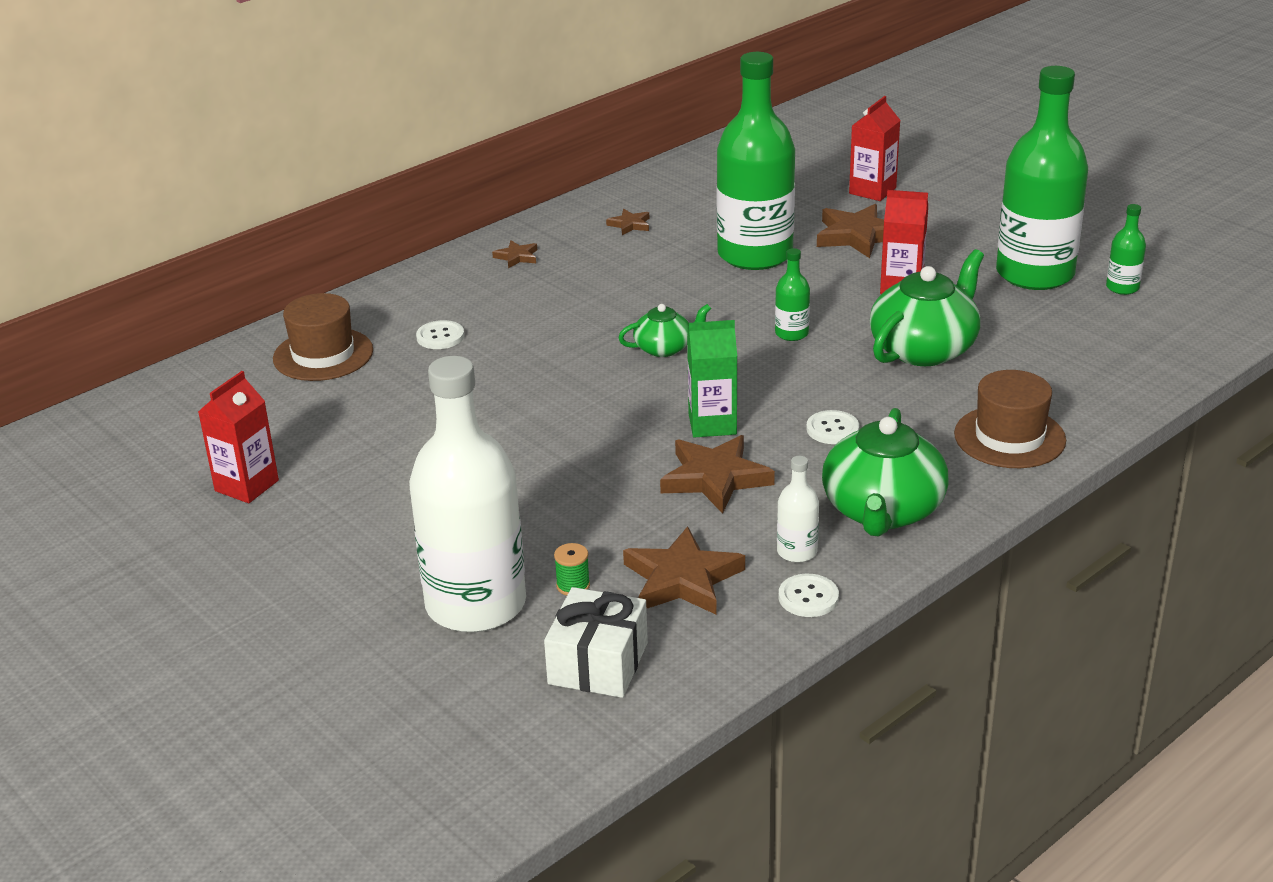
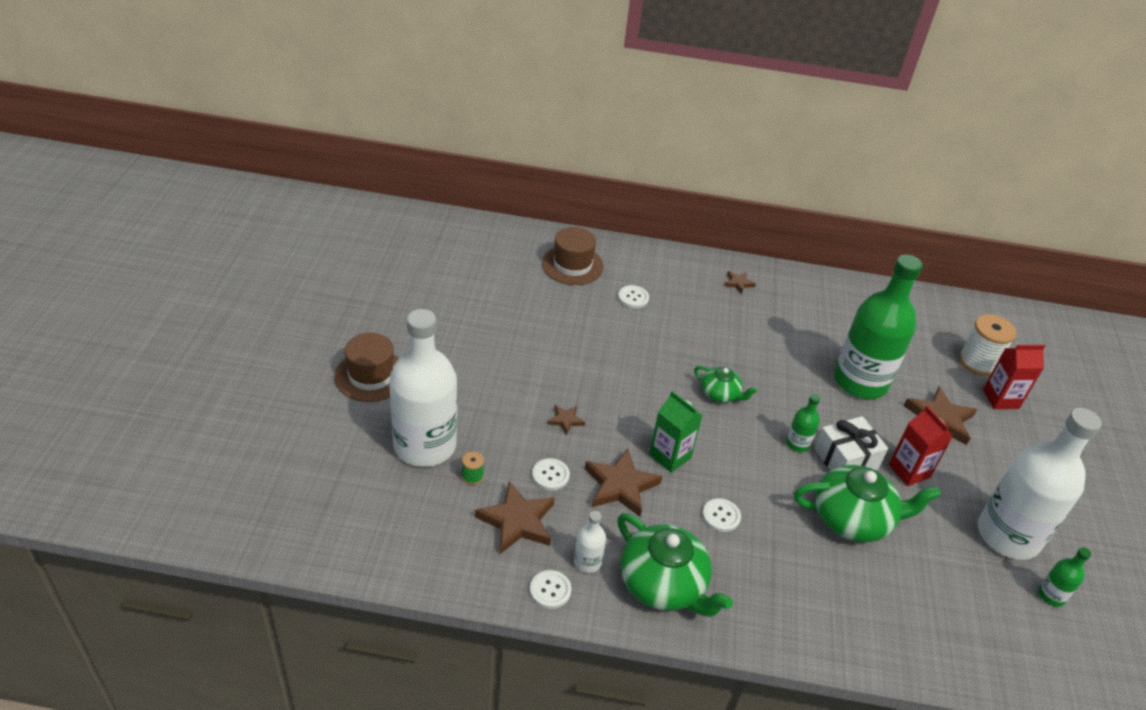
camera: 45 degrees right, 10 degrees up
red carton [198,371,279,503] -> none
white gift [544,587,648,698] -> white gift moved to [814,416,888,471]
brown star [606,209,649,235] -> brown star moved to [548,405,585,435]
green teapot [822,408,949,537] -> green teapot turned 105 degrees counterclockwise [617,513,733,617]
brown hat [954,370,1066,468] -> brown hat moved to [334,333,399,402]
green bottle [996,66,1088,290] -> white bottle [978,408,1102,560]
none -> white button [532,458,570,490]
none -> white spool [959,314,1016,376]

